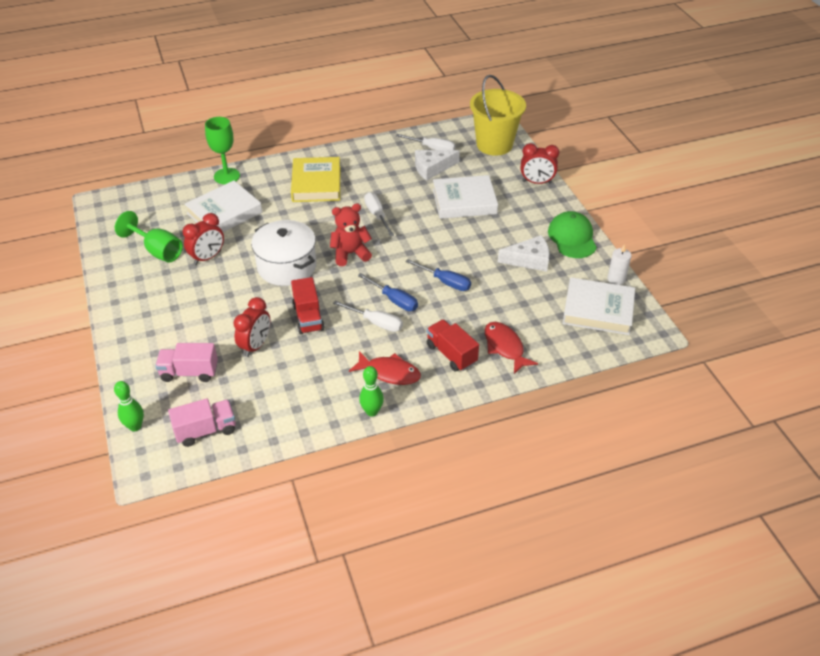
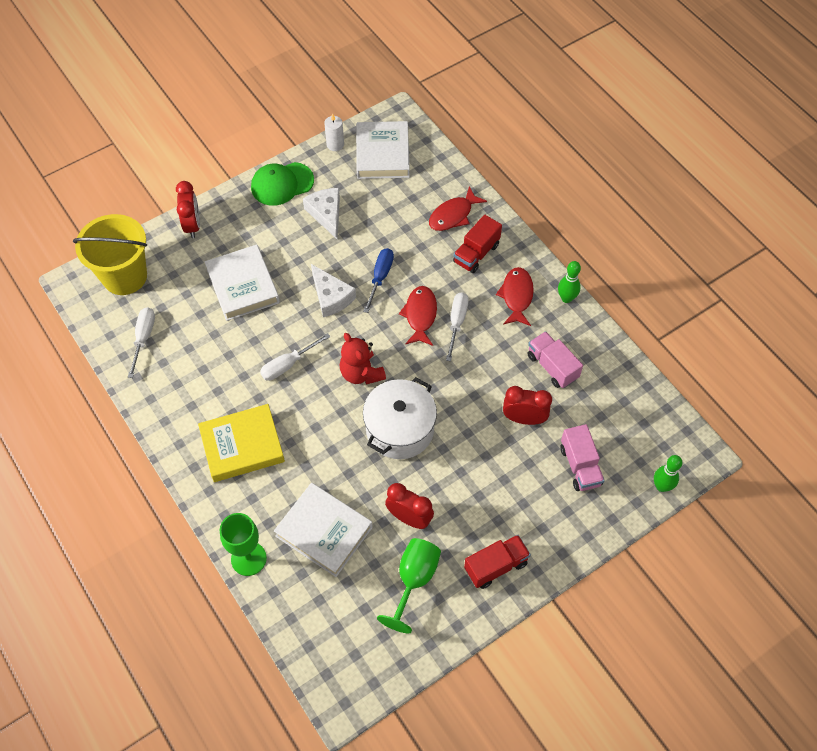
camera: 105 degrees left, 15 degrees up
pink truck [168,399,236,447] -> pink truck moved to [527,331,583,388]
red truck [291,277,325,334] -> red truck moved to [464,535,531,589]
blue screwdriver [357,273,418,311] -> red fish [399,286,437,346]
white cheese [415,150,460,181] -> white cheese moved to [311,264,356,317]

